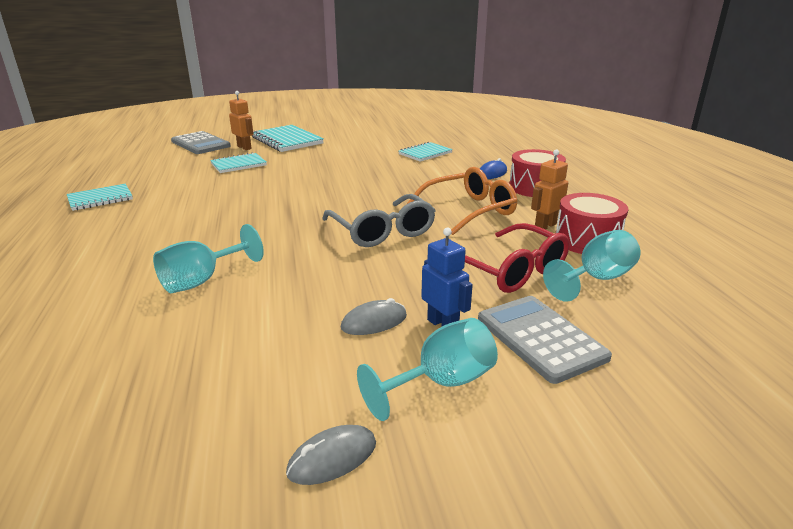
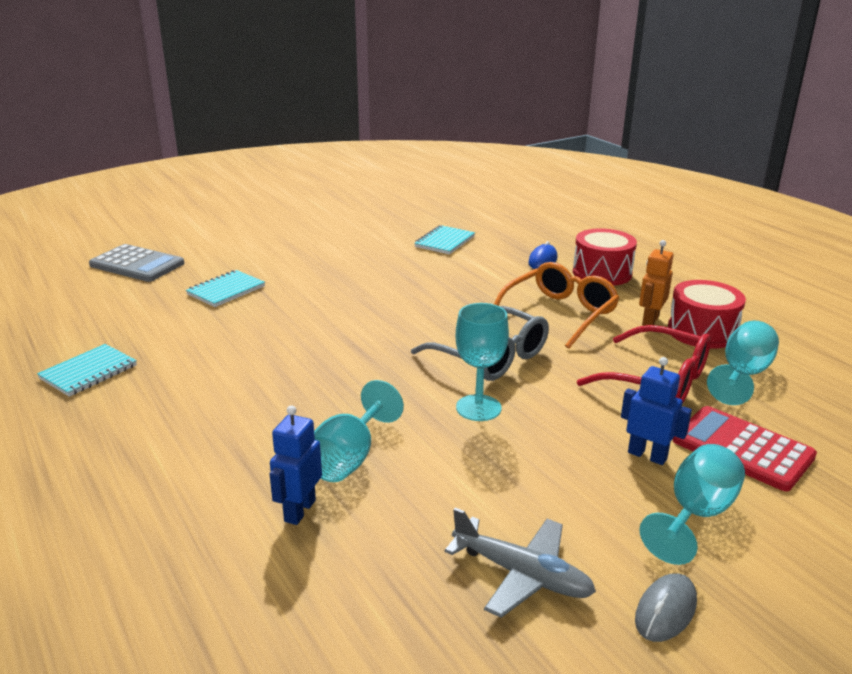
camera: 20 degrees left, 0 degrees up
orange robot [229,91,253,150] -> none
turquoise notebook [252,125,324,152] -> none
grey mouse [341,298,407,335] -> none
grey calculator [478,296,612,384] -> red calculator [673,406,817,491]
none -> blue robot [270,405,322,525]
none -> grey plane [444,508,596,618]
none -> turquoise goblet [456,303,509,421]

